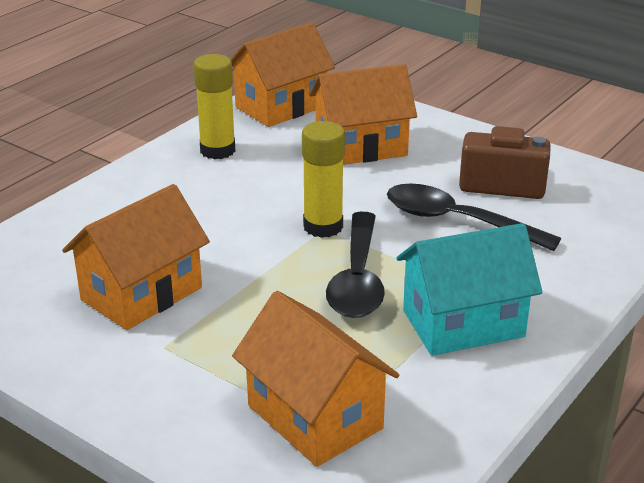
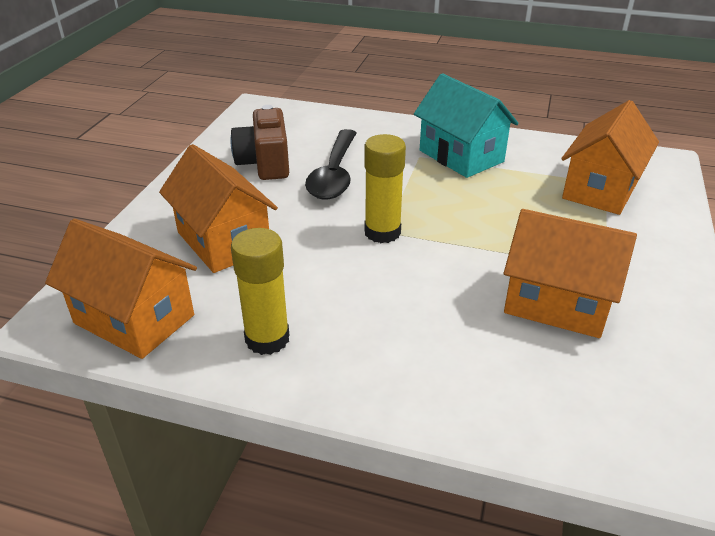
camera: 110 degrees left, 5 degrees up
black spoon [326,212,385,318] -> none

